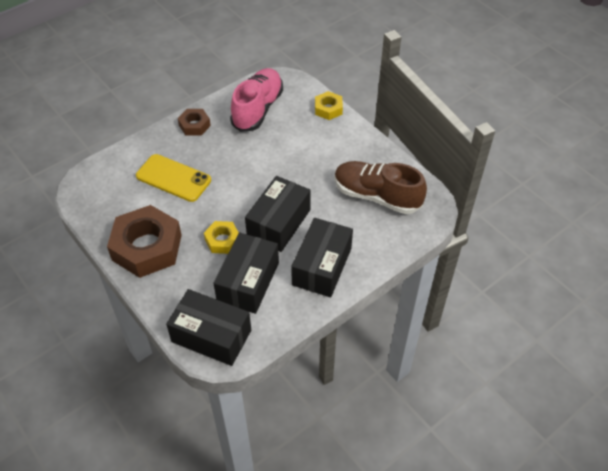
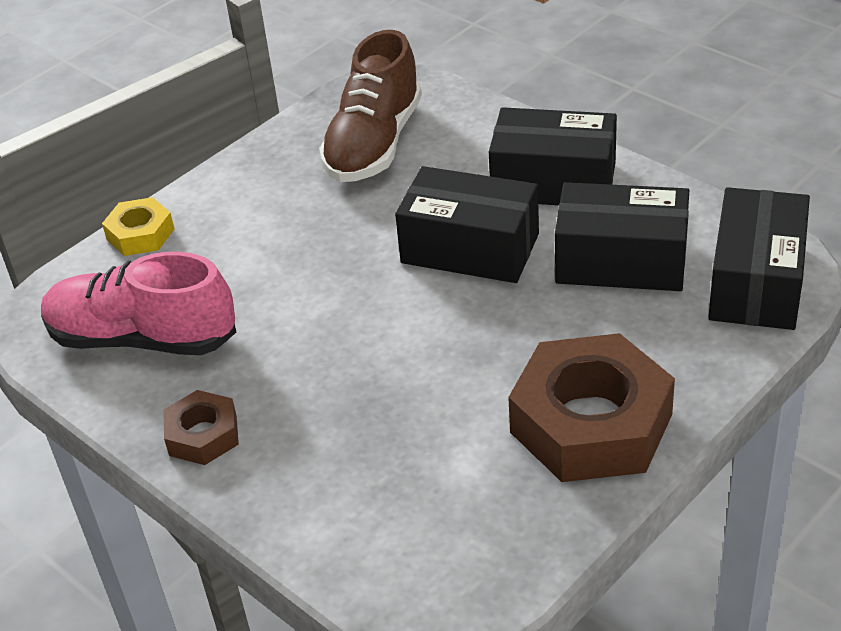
camera: 95 degrees left, 10 degrees down
yellow phone [136,154,211,202] -> none
yellow nut [204,221,239,254] -> none

